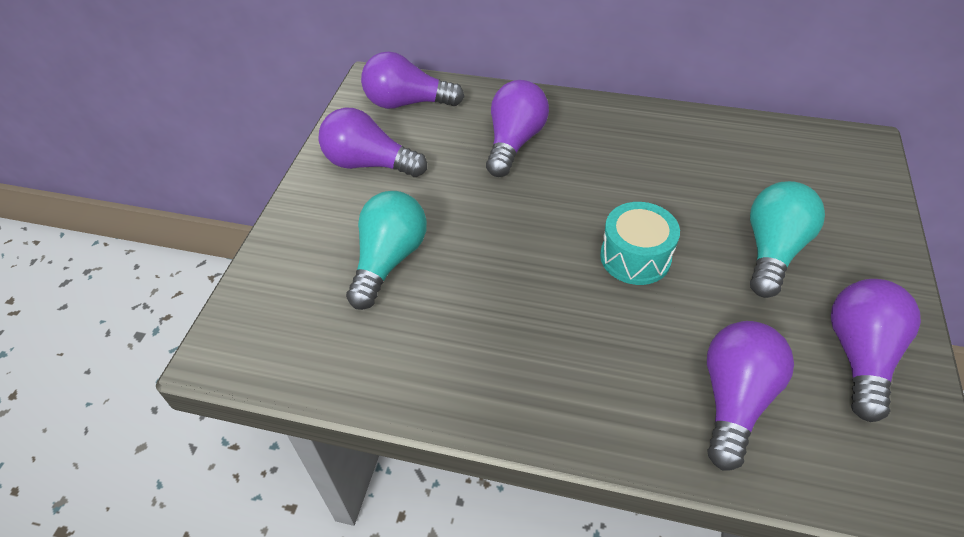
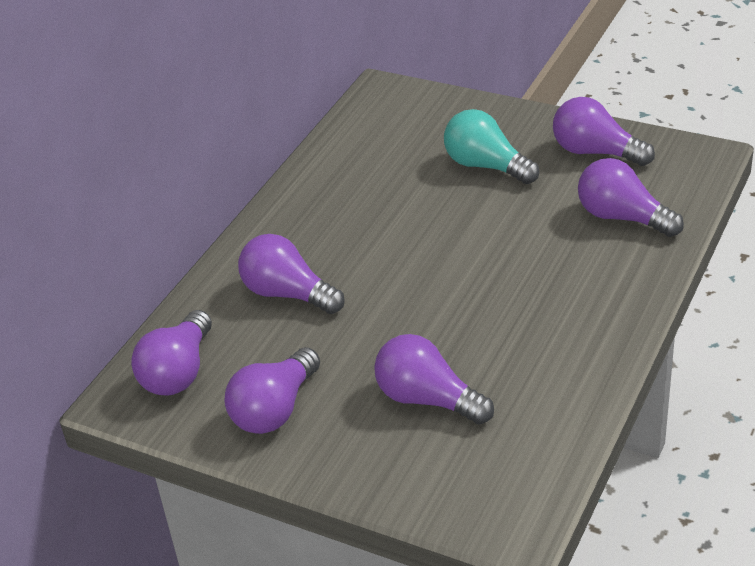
camera: 75 degrees left, 10 degrees down
turquoise light bulb [346,191,427,310] -> purple light bulb [374,334,494,425]
turquoise drum [600,202,680,285] -> none

